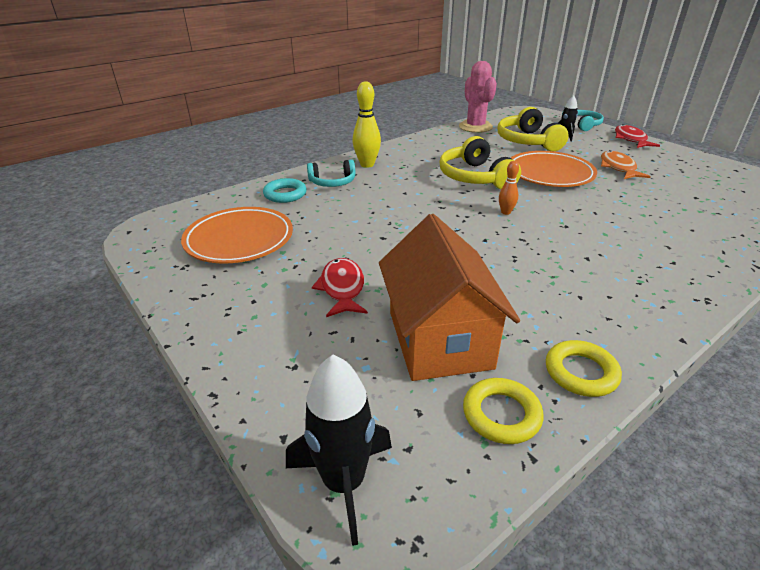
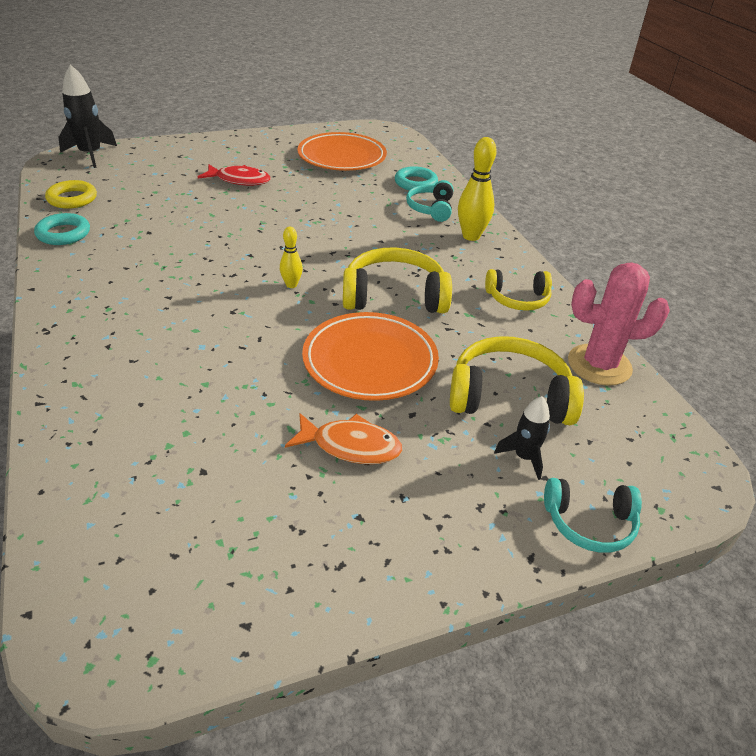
camera: 105 degrees right, 5 degrees up
orange house [379,214,520,381] -> none
orange bowling pin [499,161,519,215] -> yellow bowling pin [280,227,303,288]
yellow ring [546,340,622,397] -> turquoise ring [34,213,90,245]
red fish [615,124,660,148] -> none
none -> yellow headphones [485,269,552,311]

